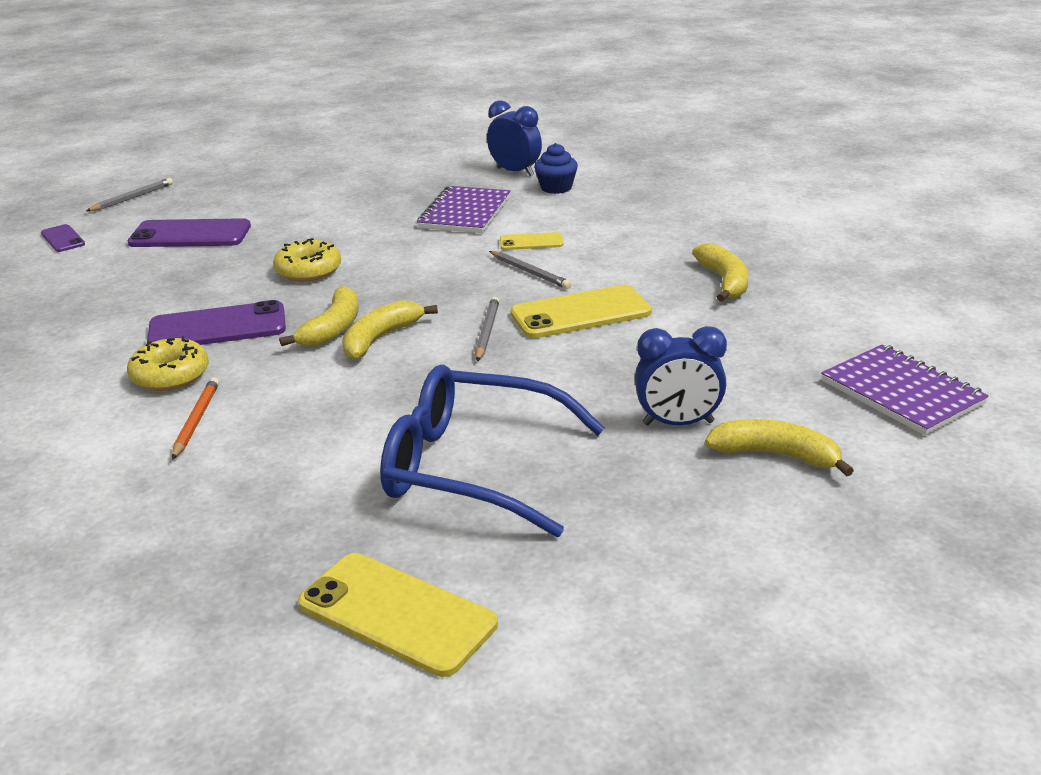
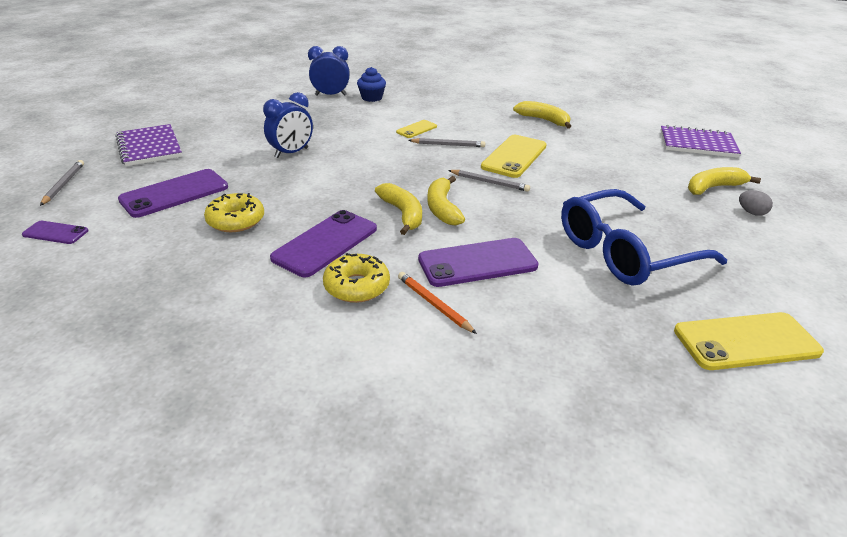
camera: 45 degrees left, 5 degrees up
yellow donut [273,238,341,282] -> yellow donut moved to [204,193,264,232]
purple notebook [417,186,511,233] -> purple notebook moved to [116,124,182,166]
grey pencil [475,297,499,361] -> grey pencil turned 150 degrees clockwise [448,170,530,192]
blue clock [635,326,727,425] -> blue clock moved to [263,92,313,158]
none -> purple phone [418,238,539,287]
none -> grey egg [739,190,773,216]

